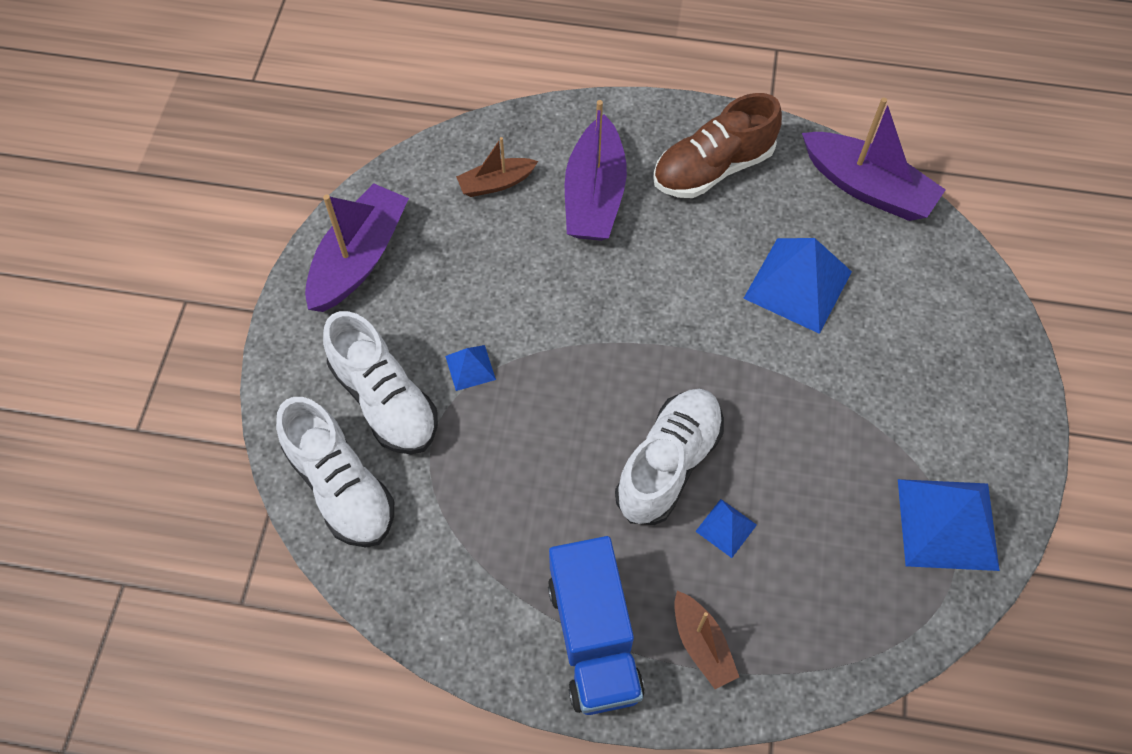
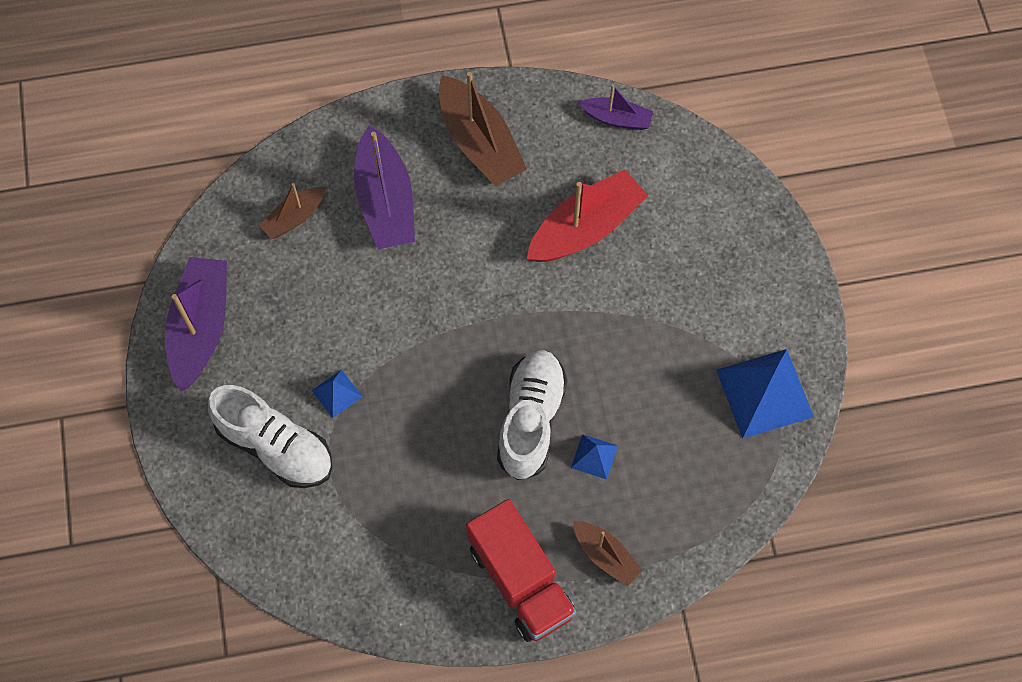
camera: 20 degrees left, 5 degrees up
white shoe [276,397,394,547] -> none
blue truck [548,536,645,715] -> red truck [466,499,576,642]
brown shoe [653,93,782,198] -> brown boat [439,72,527,186]
blue pyramid [743,238,852,334] -> red boat [527,169,649,262]
purple boat [802,98,946,221] -> purple boat [578,84,653,130], size x0.56

